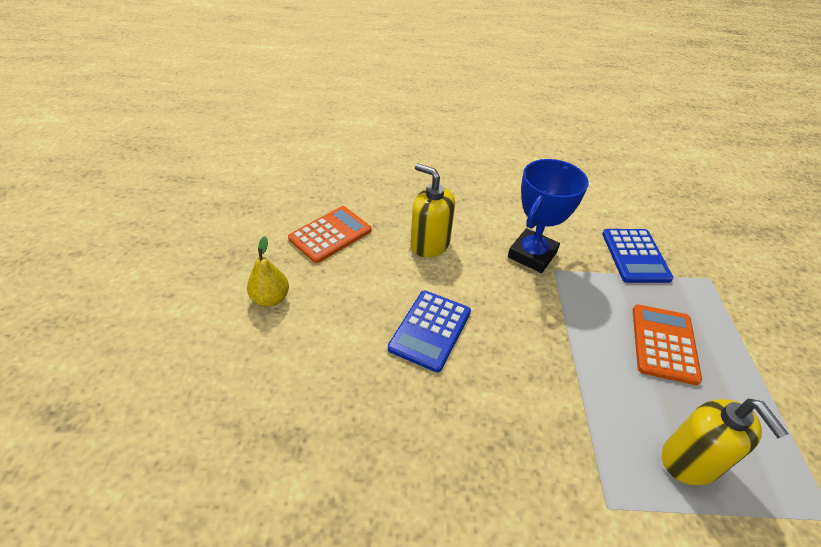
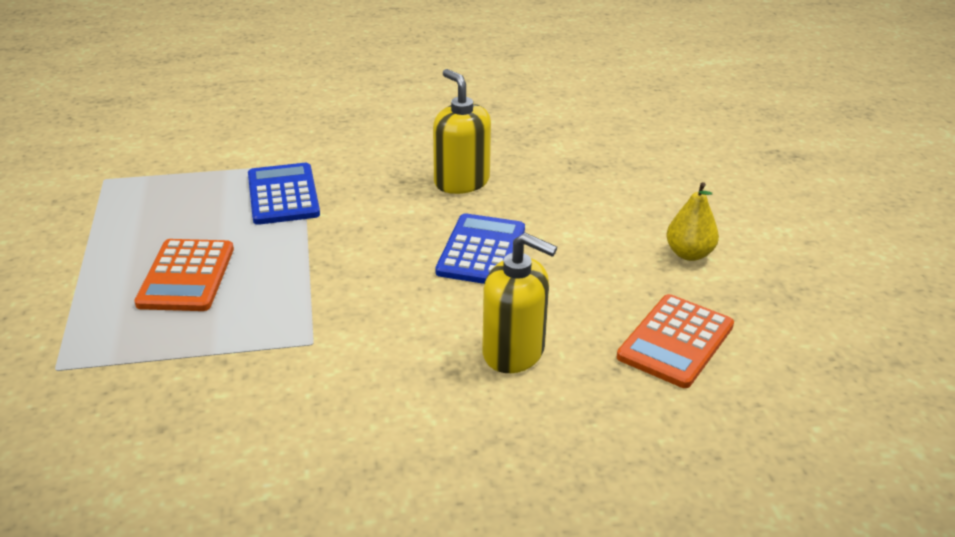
camera: 170 degrees right, 10 degrees down
blue trophy [508,159,589,273] -> none
blue calculator [602,229,673,283] -> blue calculator moved to [248,163,320,225]
yellow soap dispenser [662,399,788,485] -> yellow soap dispenser moved to [433,69,491,194]

